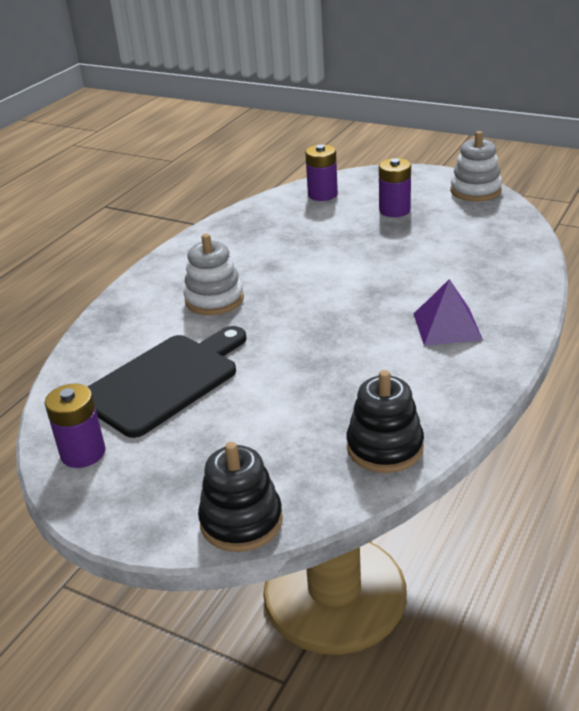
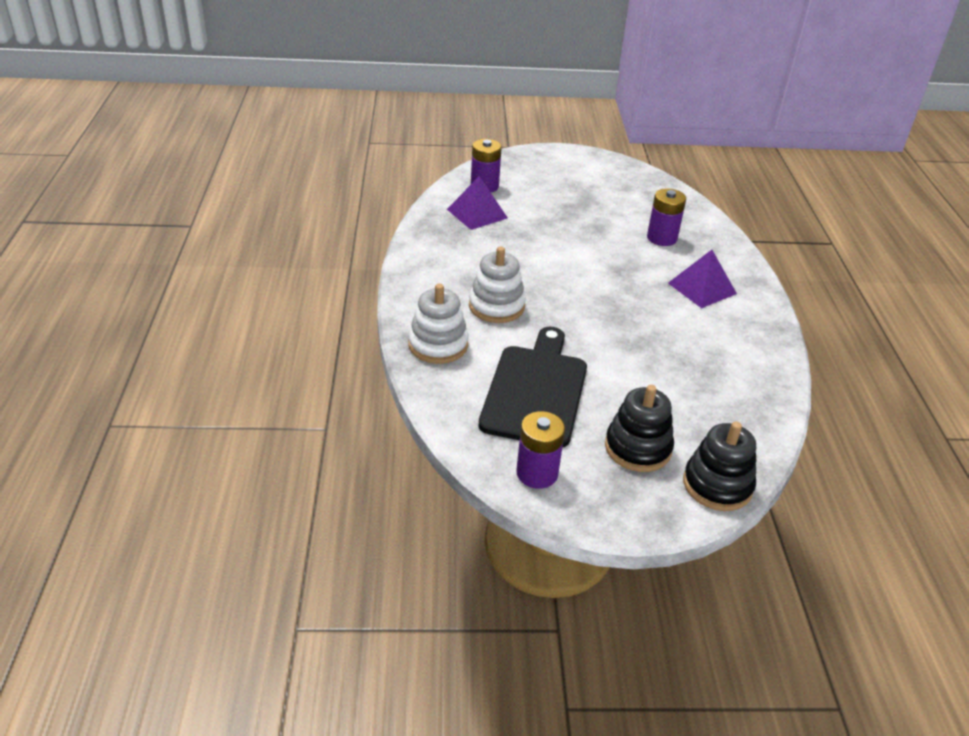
camera: 35 degrees left, 5 degrees up
black stacking toy [346,370,424,473] -> black stacking toy moved to [605,385,674,472]
purple battery [379,158,411,217] -> purple battery moved to [647,188,686,246]
white stacking toy [450,131,502,201] -> white stacking toy moved to [408,283,469,364]
none -> purple pyramid [447,176,508,230]

